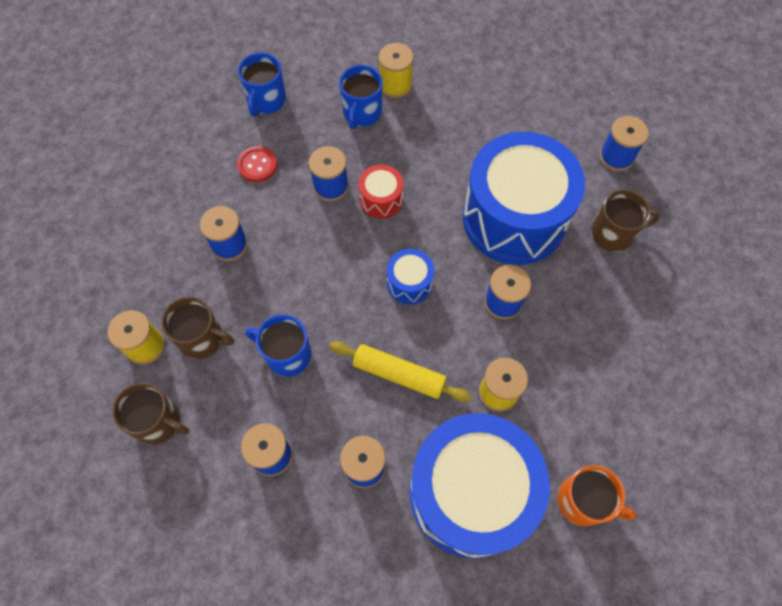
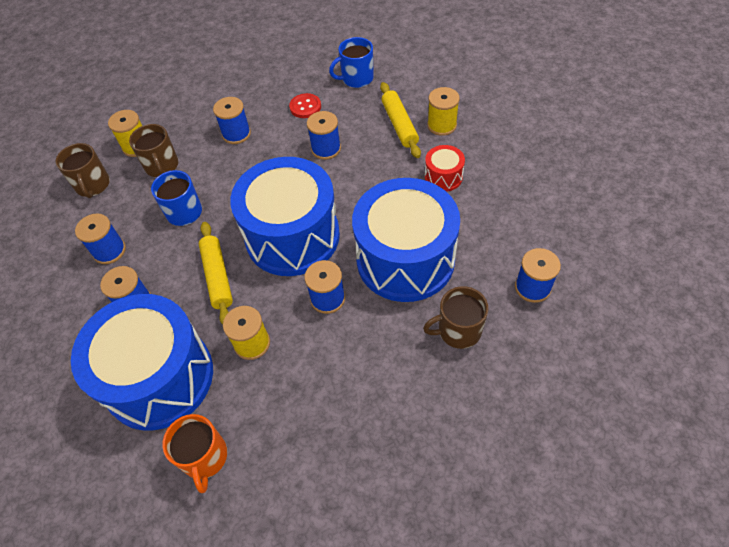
camera: 55 degrees right, 10 degrees down
blue mug [339,65,382,129] -> yellow rolling pin [380,82,421,158]
red drum [359,165,403,219] -> red drum moved to [425,145,465,192]
blue drum [387,249,434,304] -> blue drum [230,157,340,276], size x2.36
brown mug [591,190,660,252] -> brown mug turned 120 degrees clockwise [423,286,488,349]

